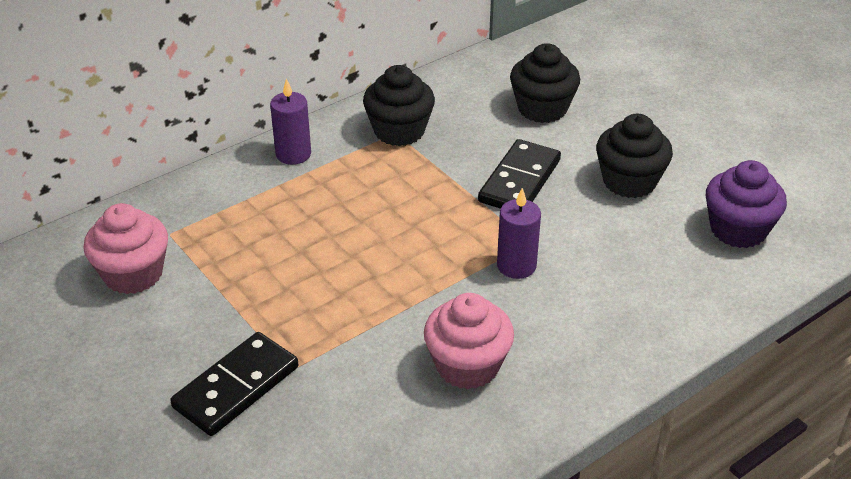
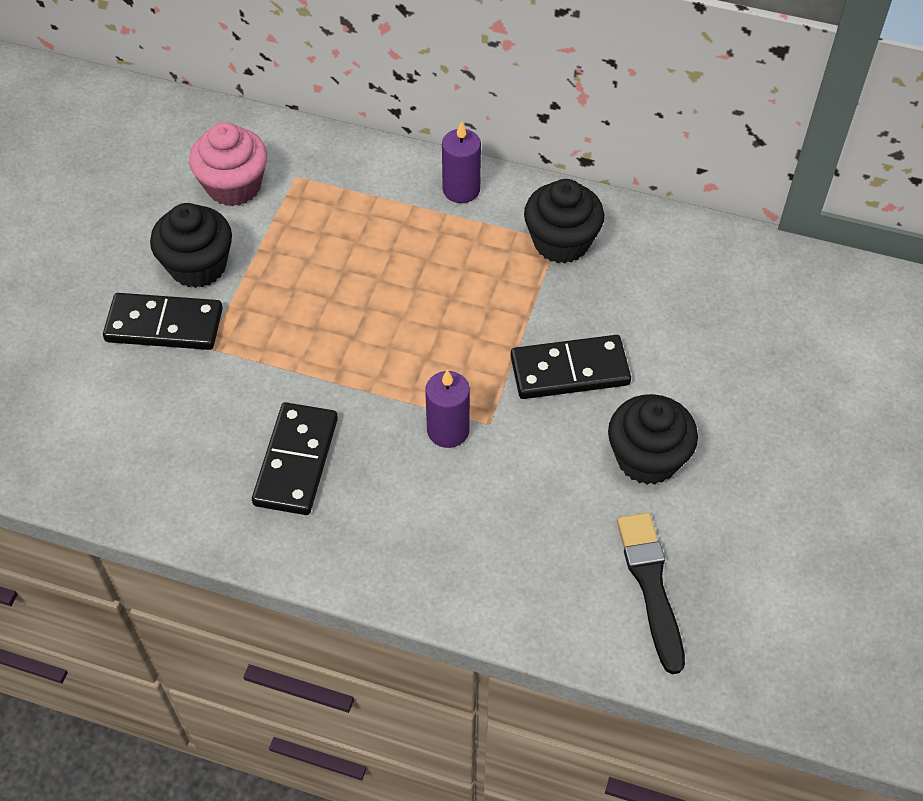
camera: 55 degrees right, 15 degrees up
pink cupcake [424,293,514,389] -> black domino [252,402,338,515]
black cupcake [510,43,580,123] -> black cupcake moved to [150,203,232,288]
purple cupcake [706,160,787,248] -> black brush [617,513,685,674]

